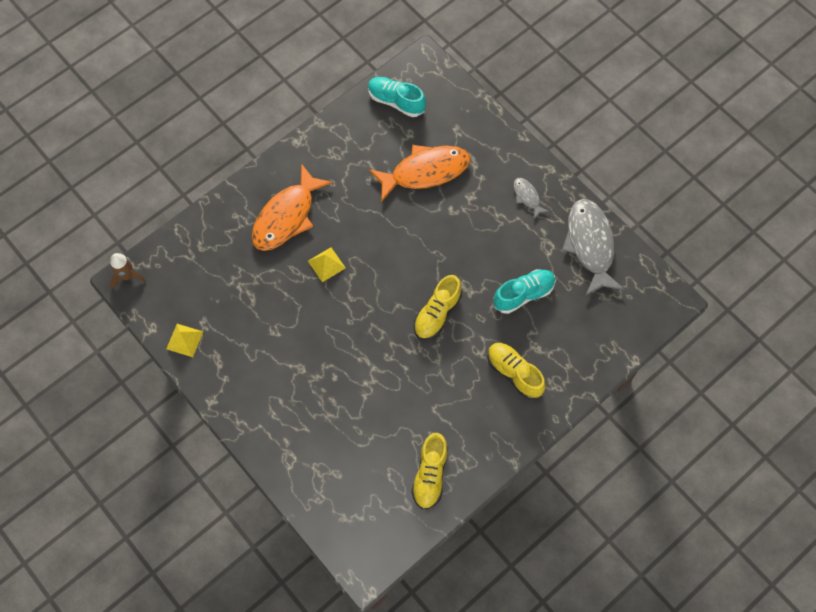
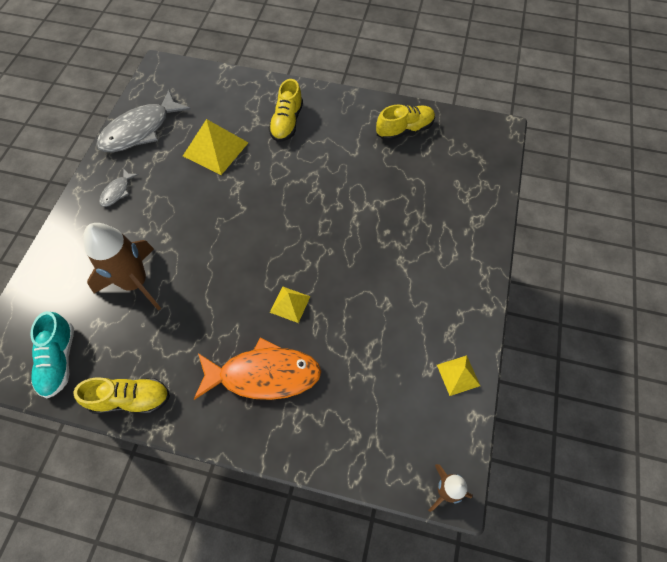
camera: 125 degrees left, 5 degrees down
orange fish [369,145,470,202] -> brown rocket [83,223,161,311]
yellow shoe [414,275,462,340] -> yellow shoe moved to [73,377,170,414]
turquoise shoe [493,269,556,314] -> yellow pyramid [183,119,248,175]

